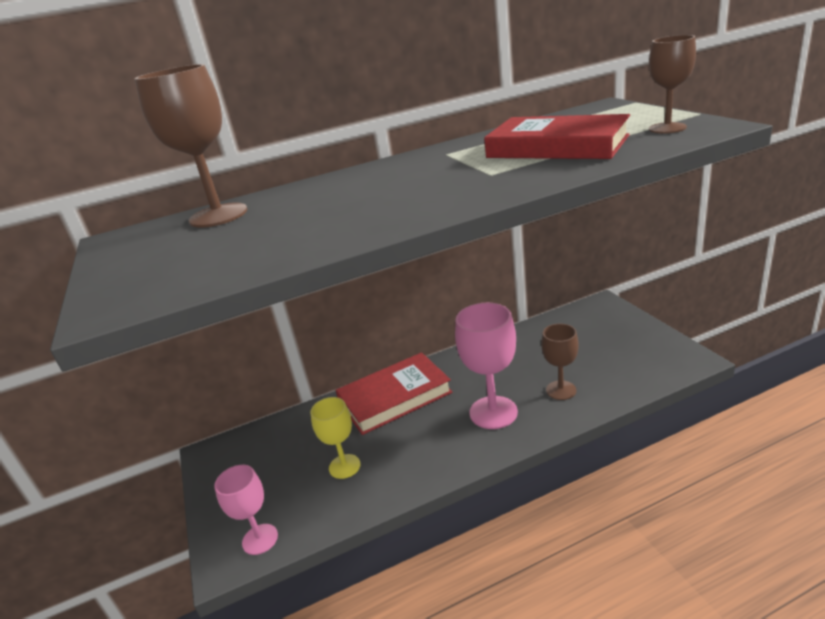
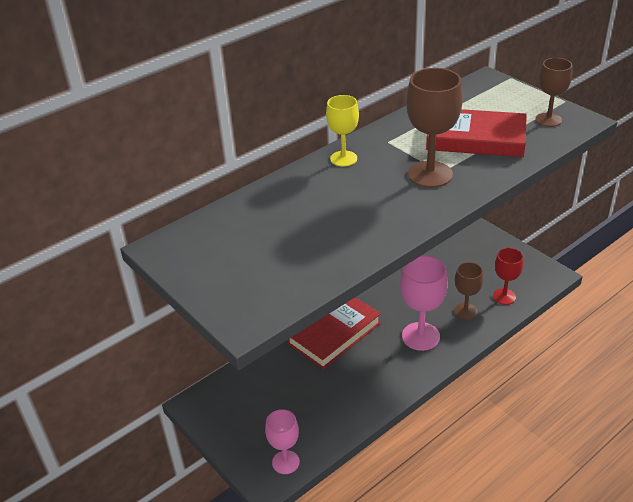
camera: 20 degrees left, 10 degrees up
brown goblet [135,64,247,228] -> brown goblet moved to [406,68,463,188]
yellow goblet [310,397,360,479] -> yellow goblet moved to [326,95,359,167]
none -> red goblet [493,248,523,305]

